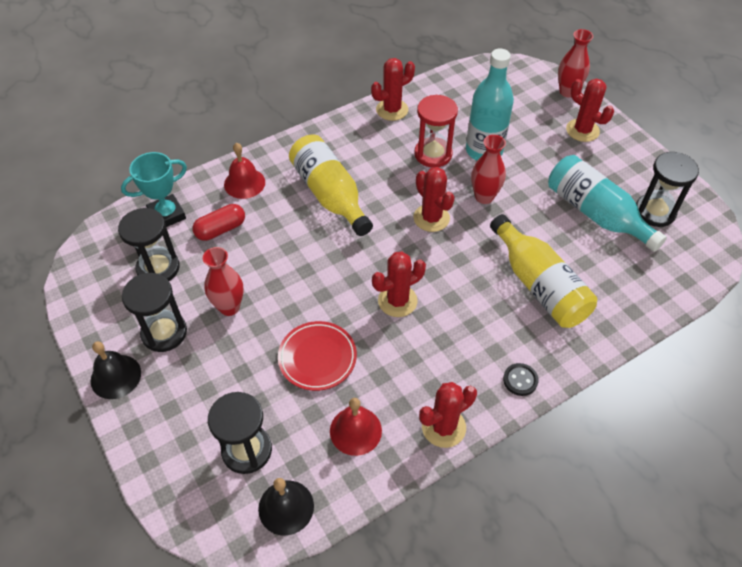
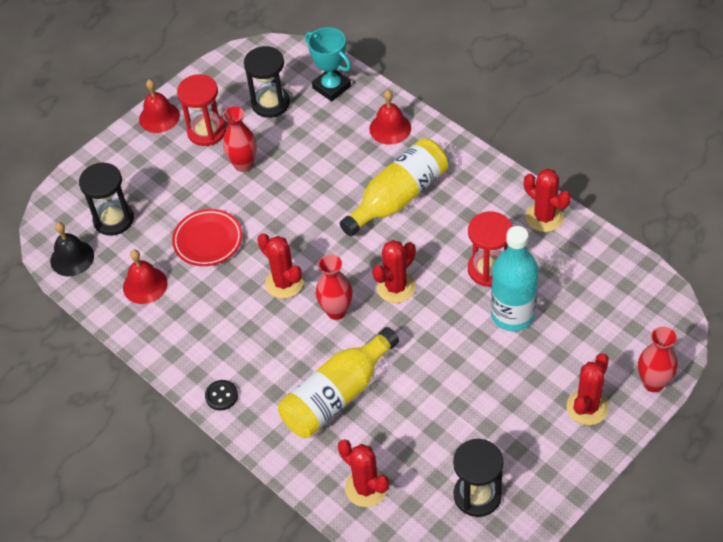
camera: 80 degrees right, 0 degrees up
black bell [91,341,141,399] -> red bell [139,79,180,133]
black hourglass [122,273,187,352] -> red hourglass [177,74,226,146]
red capsule [193,204,245,241] -> none
red cactus [419,382,477,448] -> red cactus moved to [338,440,389,507]
red vase [471,135,506,204] -> red vase moved to [316,255,353,320]
turquoise bottle [548,155,667,252] -> none

